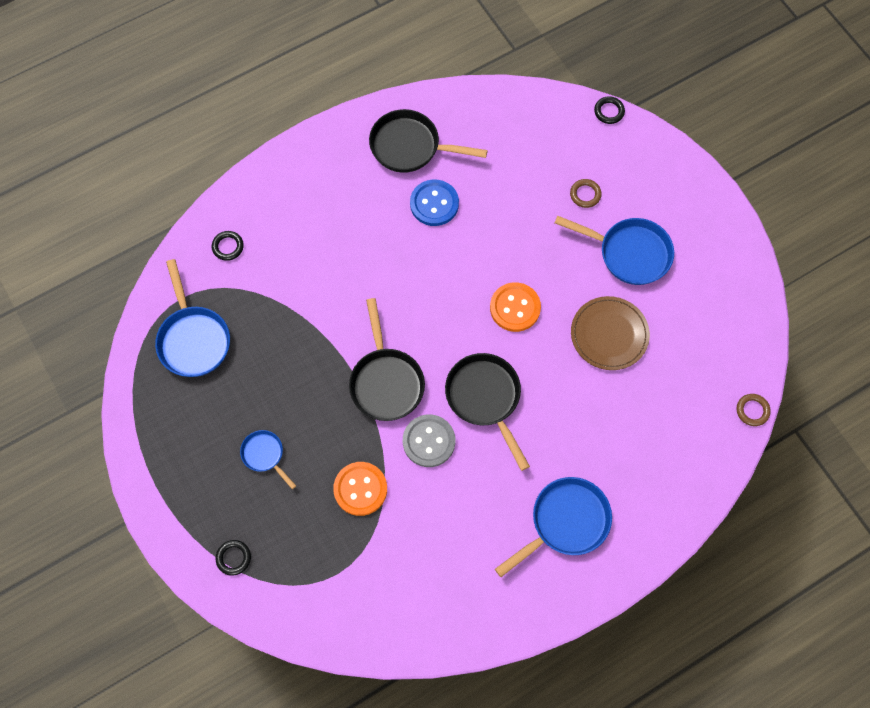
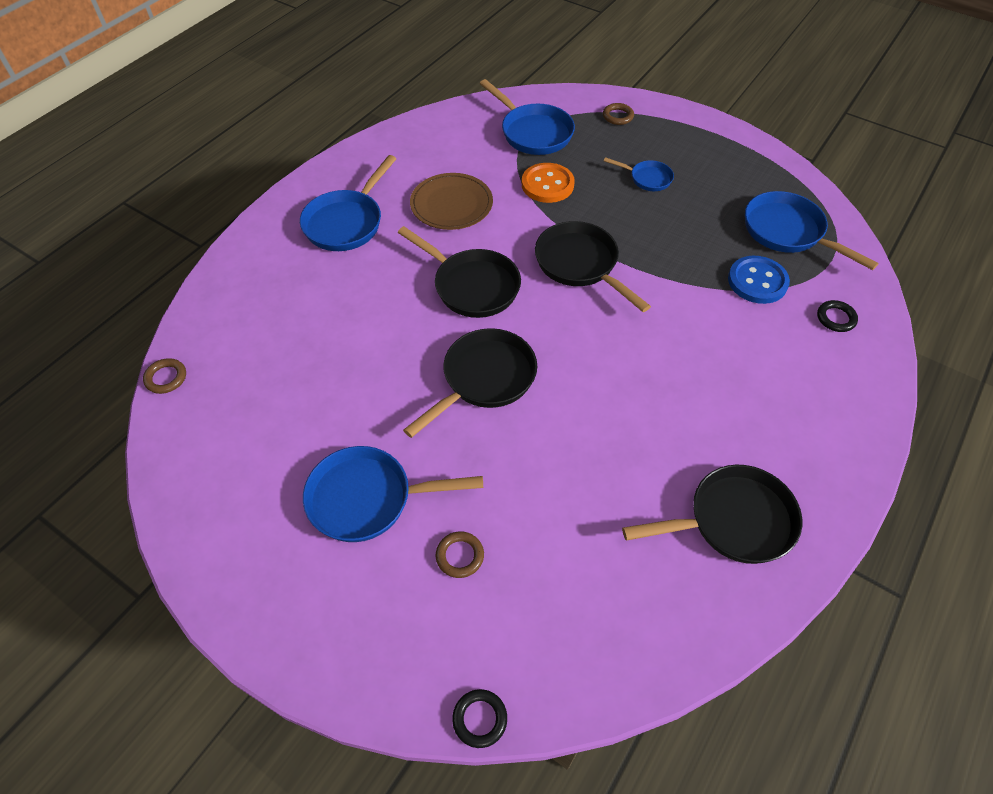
camera: 155 degrees right, 15 degrees down
black ring [216,540,251,576] -> brown ring [603,103,634,125]
grey button [403,415,455,467] -> none
blue button [410,179,459,226] -> blue button moved to [728,256,790,304]
orange button [490,283,541,332] -> black pan [403,328,537,438]
brown plate [571,296,650,370] -> brown plate moved to [410,173,493,230]
none -> blue pan [480,79,575,155]

